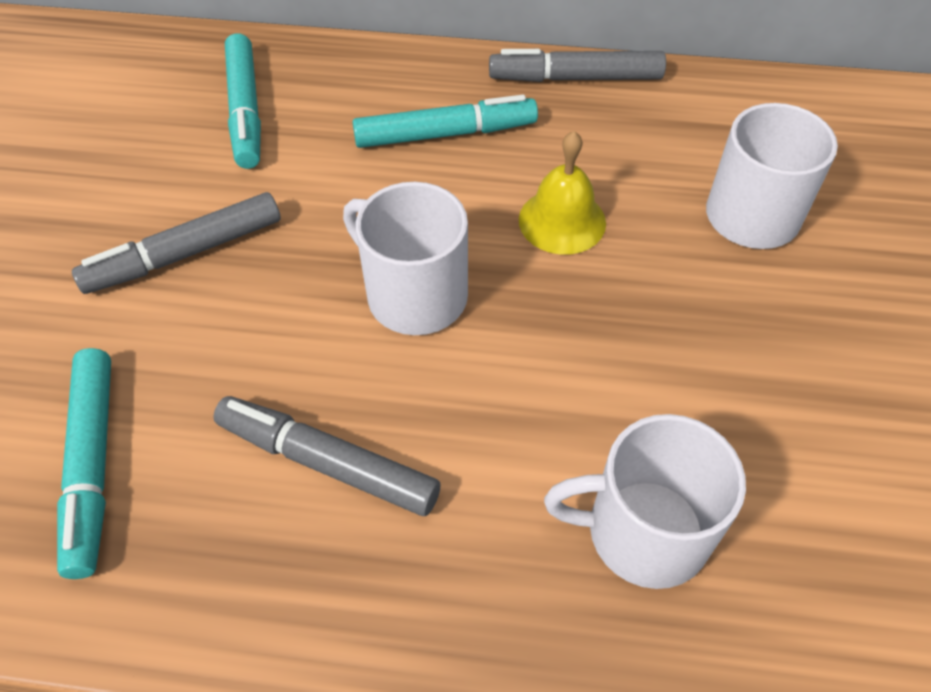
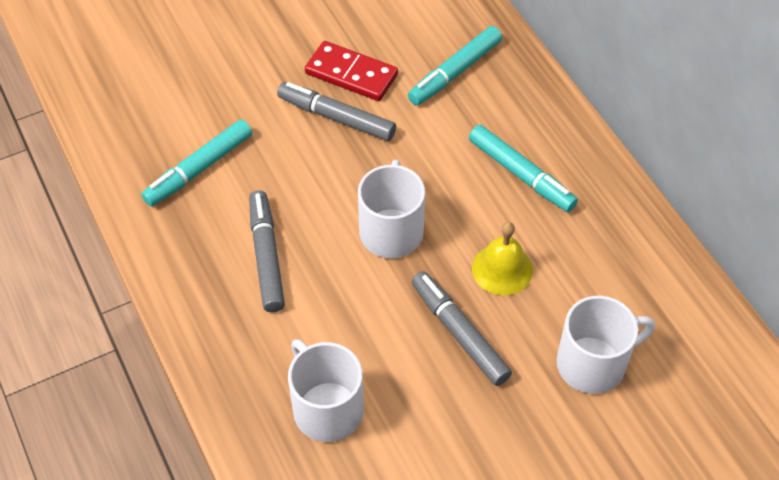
camera: 55 degrees right, 0 degrees up
grey marker [489,49,666,82] -> grey marker moved to [411,271,512,386]
none -> red domino [305,41,398,101]

